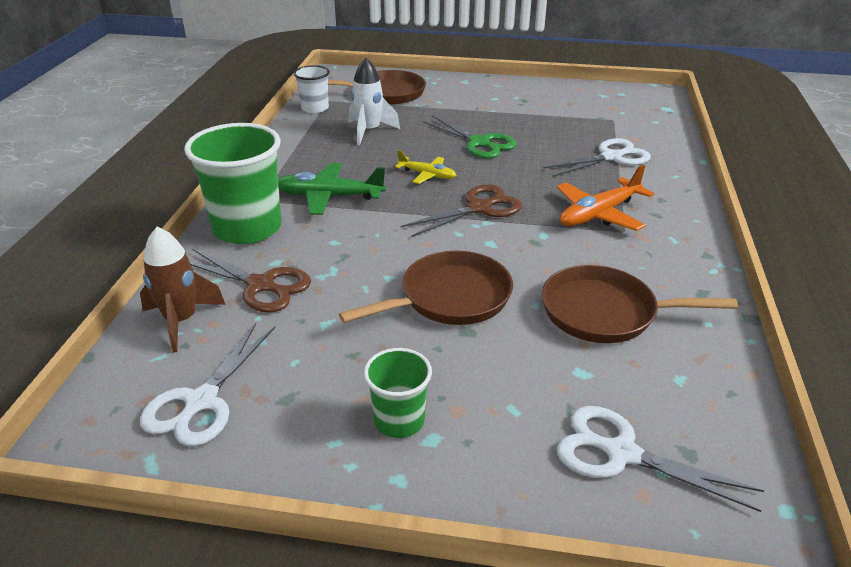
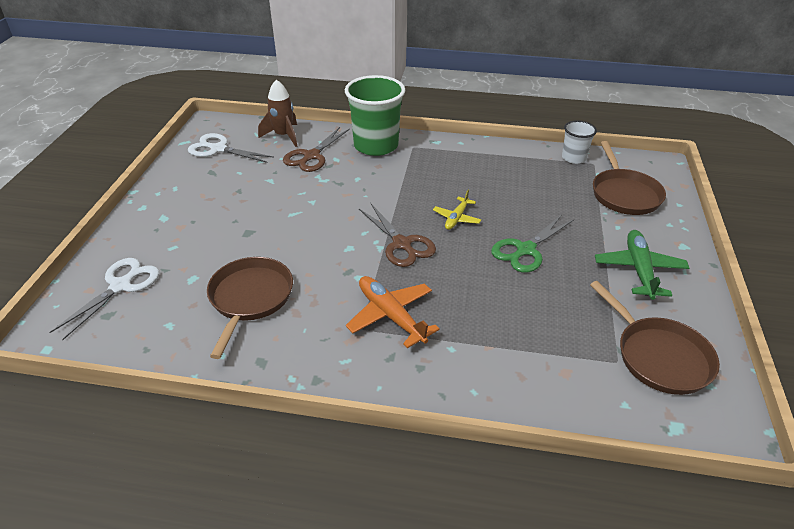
camera: 90 degrees right, 5 degrees up
green plane [278,163,386,215] -> green plane moved to [595,230,689,300]
brown pan [339,251,513,325] -> brown pan moved to [590,281,720,395]
white rocket [349,58,400,145] -> none
green cup [364,348,432,438] -> none
white scissors [543,138,651,177] -> none

